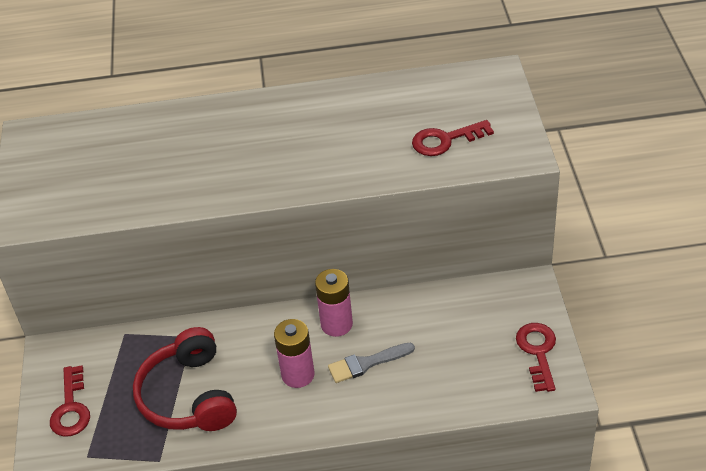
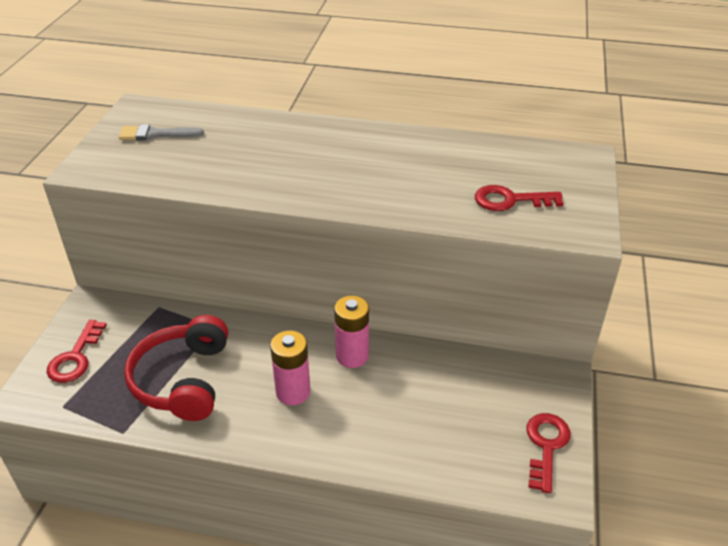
camera: 15 degrees right, 5 degrees down
grey brush [328,343,415,383] -> grey brush moved to [119,124,204,141]

